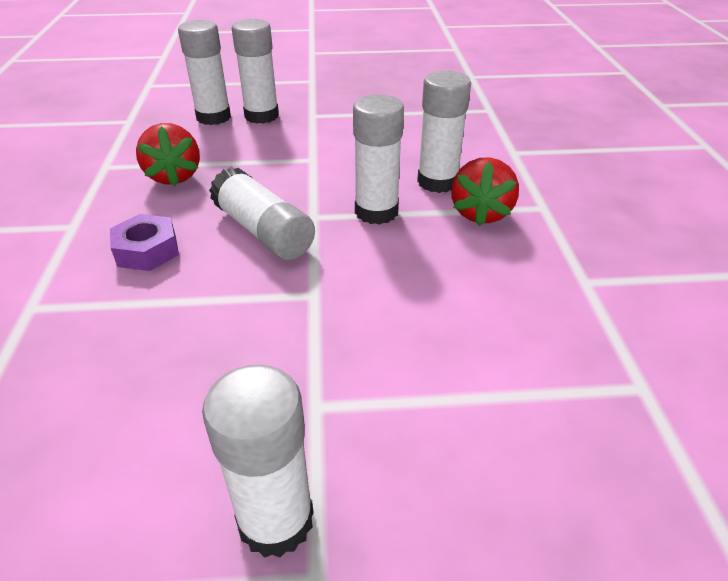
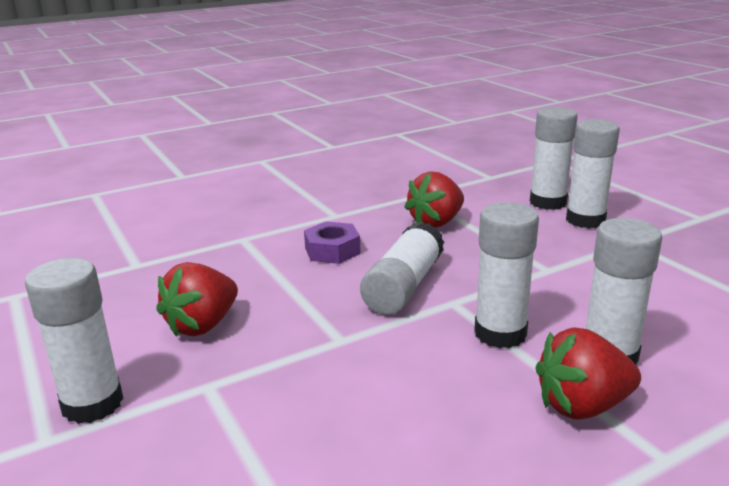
camera: 65 degrees right, 15 degrees down
none -> red strawberry [156,262,238,337]

